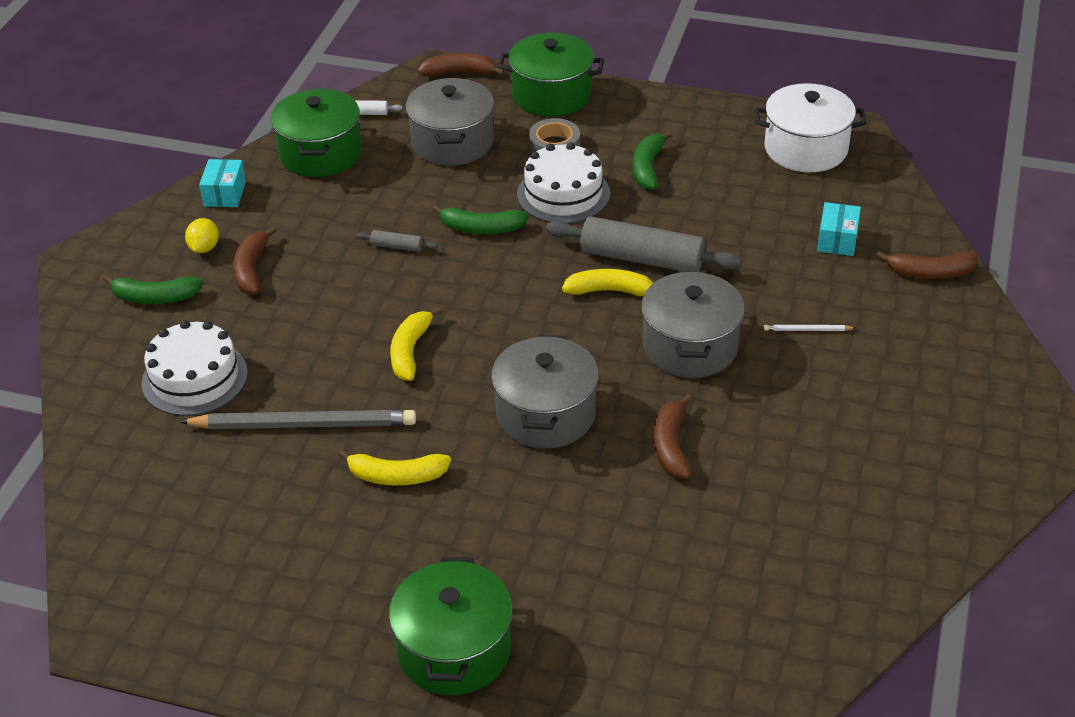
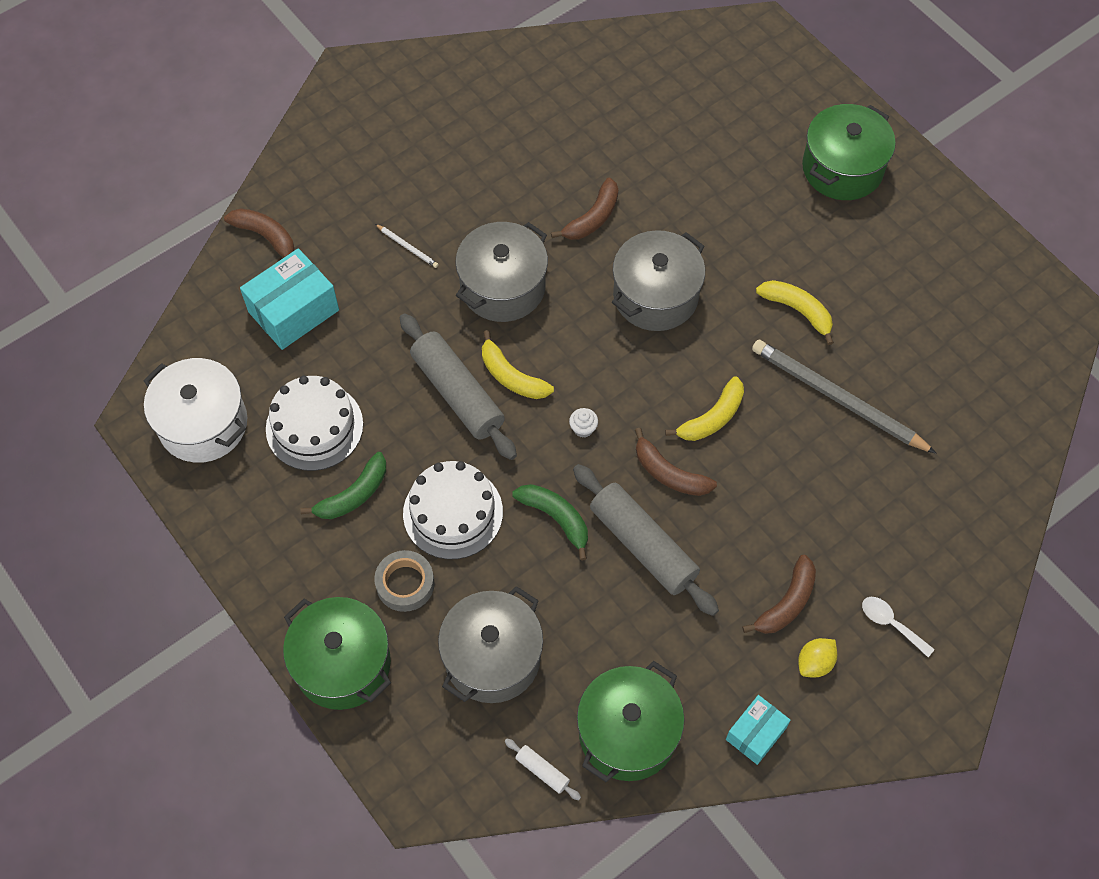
camera: 145 degrees left, 20 degrees up
green banana [103,275,203,304] -> white spoon [862,597,935,657]
white cake [142,320,248,416] -> white cake moved to [266,376,363,471]
grey rolling pin [356,230,438,252] -> grey rolling pin [573,464,719,616], size x2.33
brown banana [418,53,505,76] -> brown banana moved to [635,428,717,496]
turquoise box [817,202,861,256] -> turquoise box [240,248,339,350], size x1.67
none -> white cupcake [569,408,598,438]

